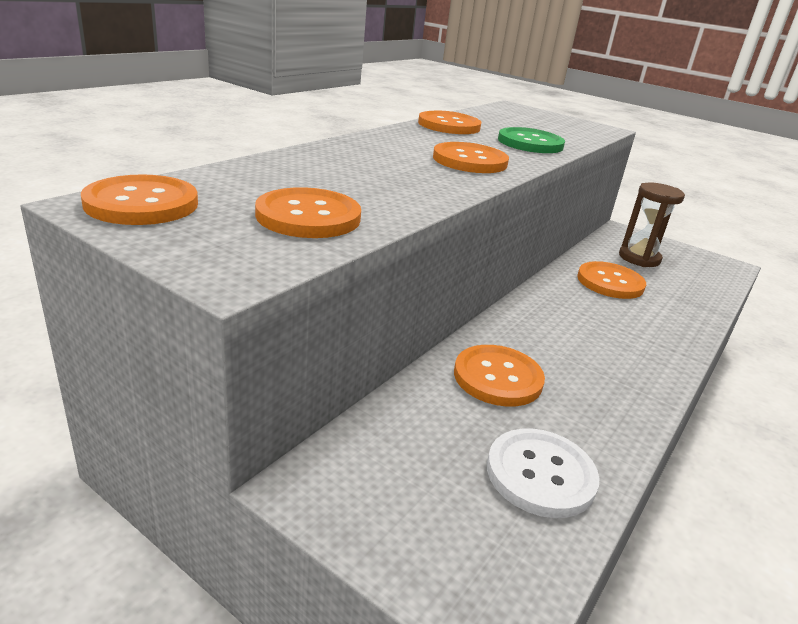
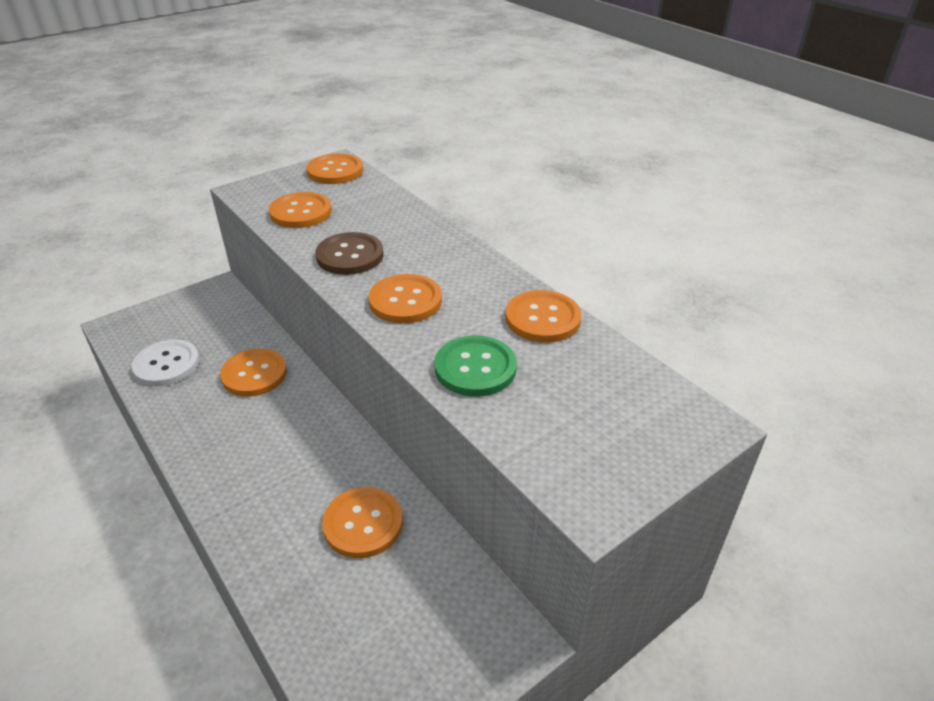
camera: 110 degrees right, 10 degrees up
brown hourglass [619,183,685,267] -> none
none -> brown button [315,232,384,275]

